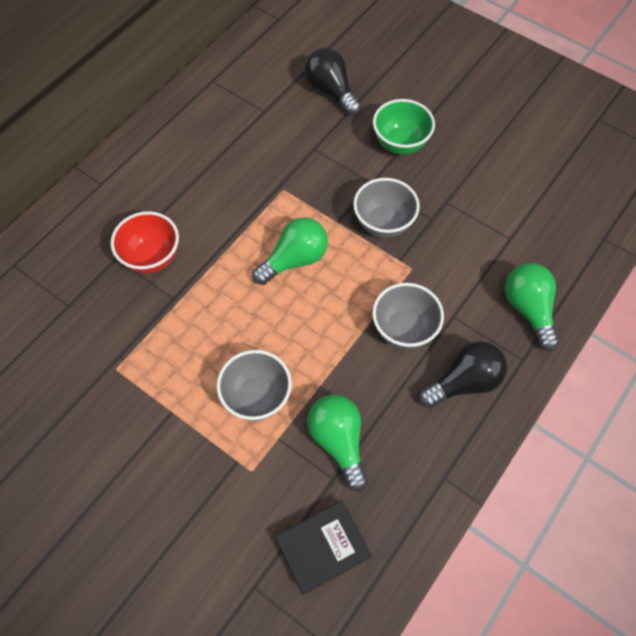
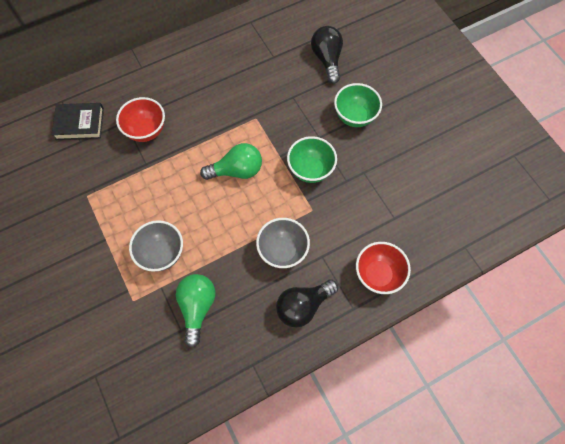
camera: 25 degrees right, 5 degrees up
black book [275,501,372,595] -> black book moved to [51,103,104,140]
grey bowl [353,178,420,238] -> green bowl [287,136,337,183]
black light bulb [419,341,507,408] -> black light bulb turned 150 degrees clockwise [276,279,338,327]
green light bulb [505,263,559,351] -> red bowl [356,242,411,294]

